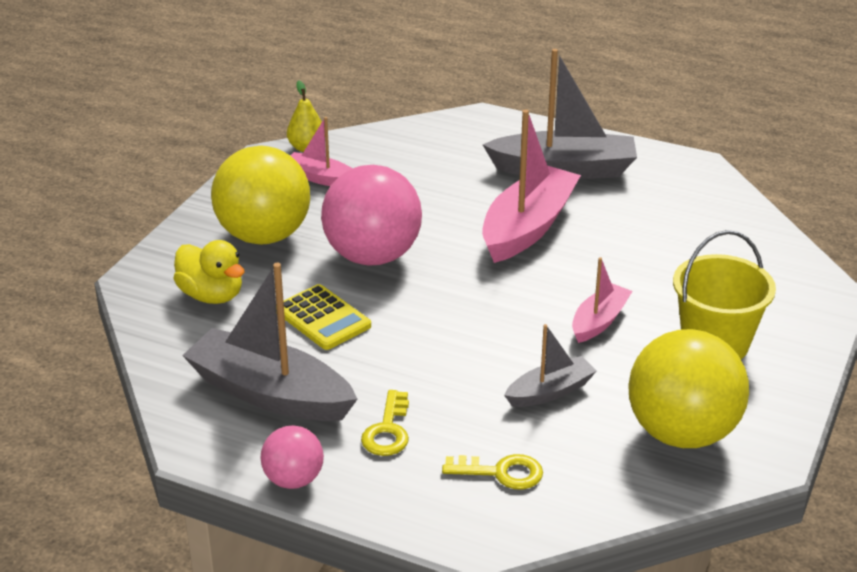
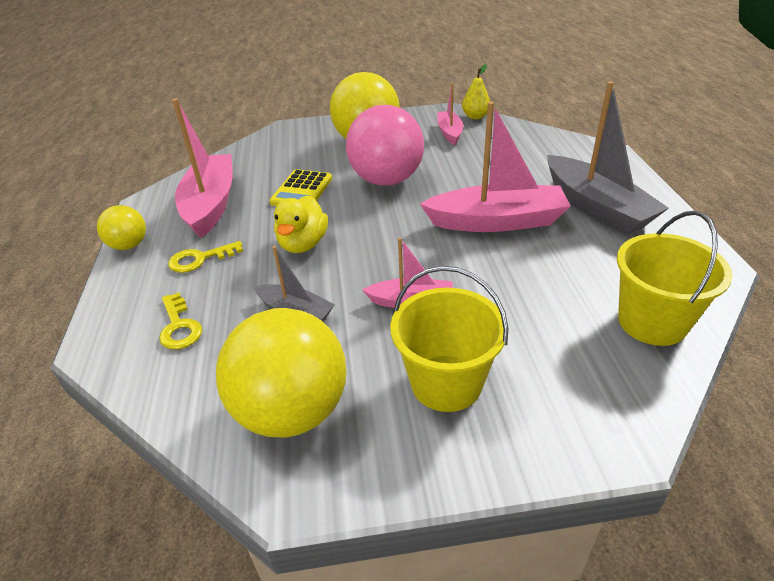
camera: 60 degrees right, 5 degrees up
yellow duck [173,240,245,304] -> yellow duck moved to [274,195,328,253]
grey boat [182,263,358,421] -> pink boat [172,98,232,238]
pink ball [261,425,324,489] -> yellow ball [97,205,146,250]
none -> yellow bucket [617,211,732,346]

